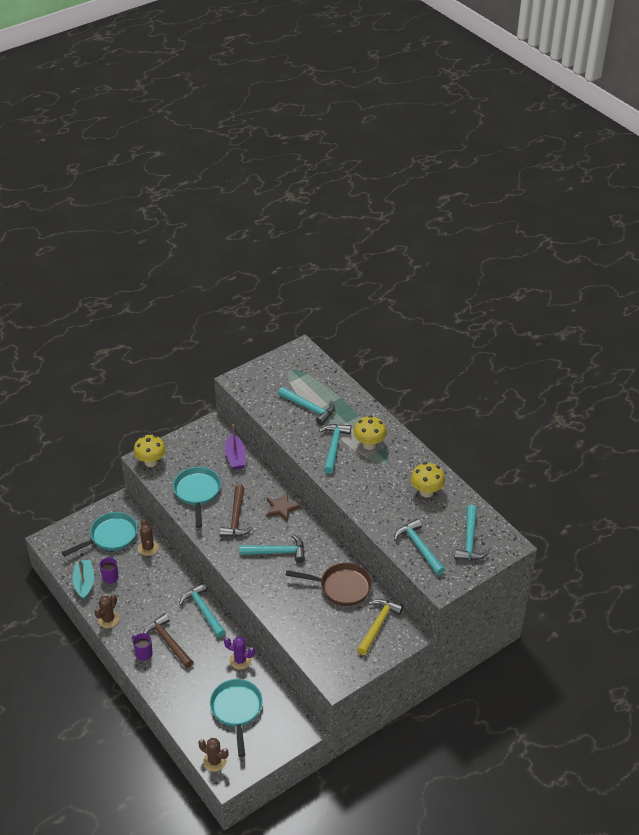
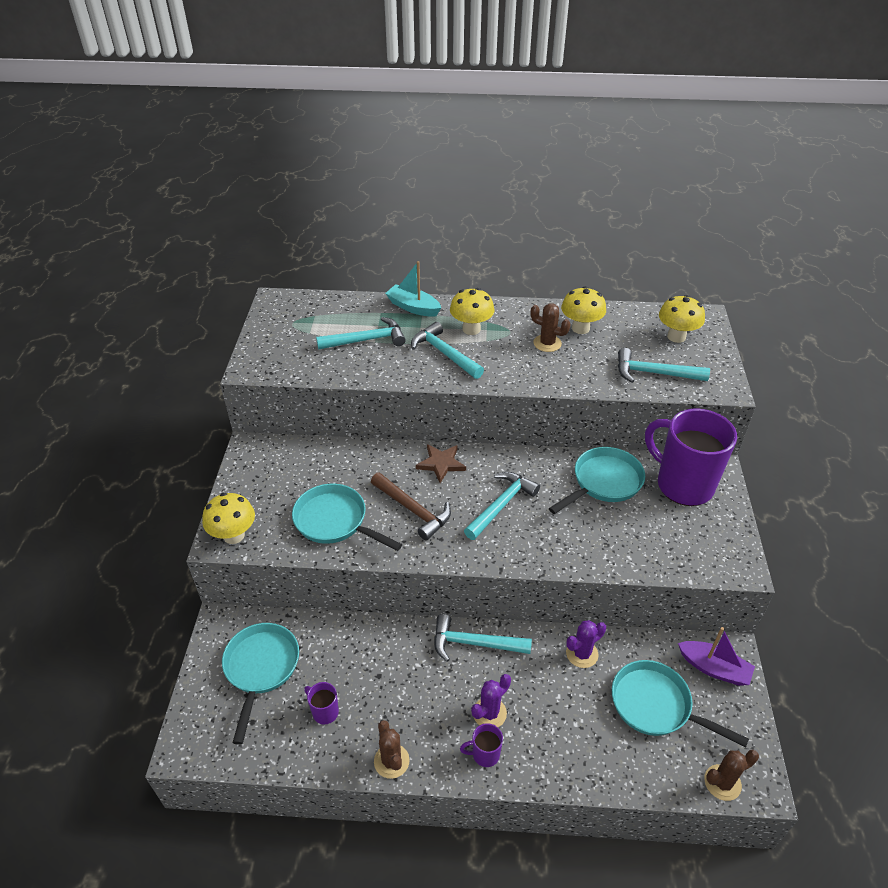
camera: 50 degrees left, 0 degrees up
turquoise boat [72,560,94,600] -> turquoise boat moved to [385,261,441,317]
brown cactus [138,519,158,556] -> brown cactus moved to [531,303,571,352]
brown hammer [143,613,193,668] -> purple cactus [471,674,511,727]
purple boat [225,424,246,470] -> purple boat moved to [678,627,755,686]
brown pan [285,563,372,606] -> turquoise pan [549,447,645,514]
yellow hammer [357,599,403,655] -> purple mug [645,409,737,506]
turquoise hammer [454,505,489,560] -> yellow mushroom [659,295,705,343]

